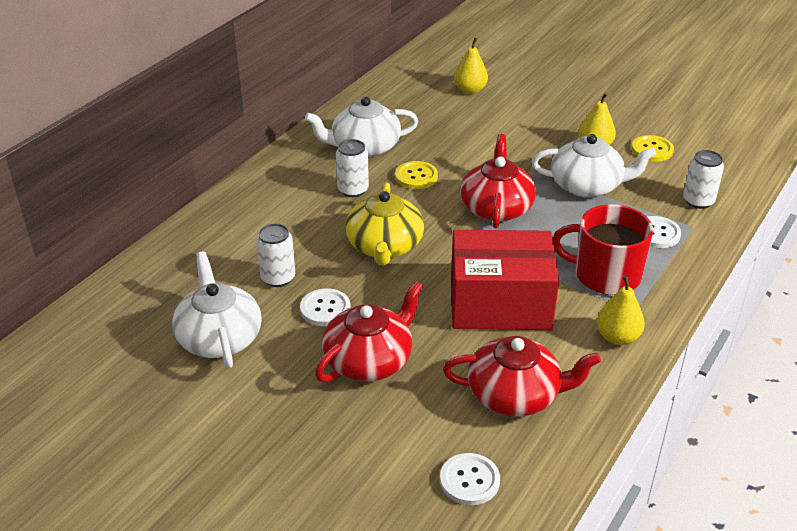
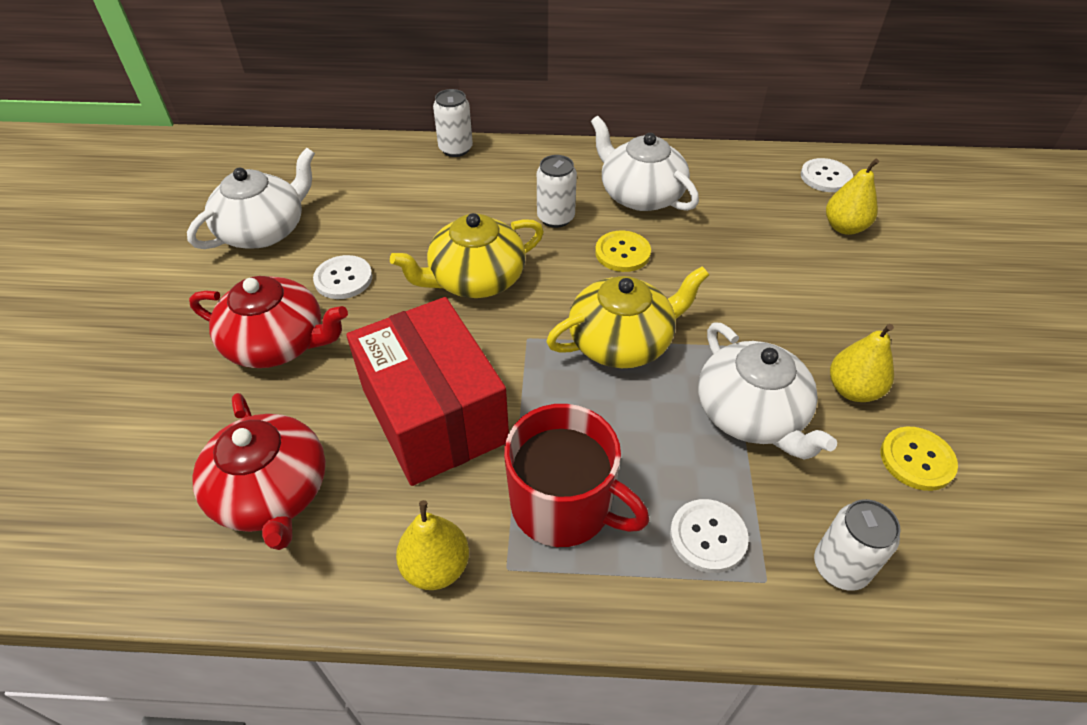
camera: 60 degrees right, 10 degrees up
white can [256,223,295,287] -> white can moved to [433,89,473,157]
white button [440,453,500,505] -> white button moved to [801,158,853,192]
red teapot [460,134,536,228] -> yellow teapot [546,266,709,368]
red mug [553,204,653,295] -> red mug turned 135 degrees clockwise [504,404,650,547]

